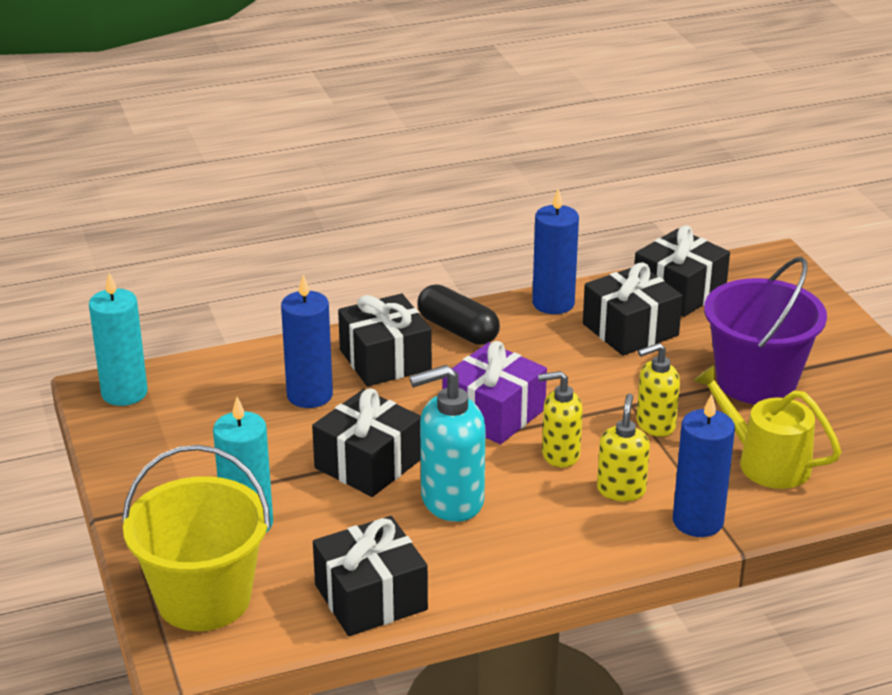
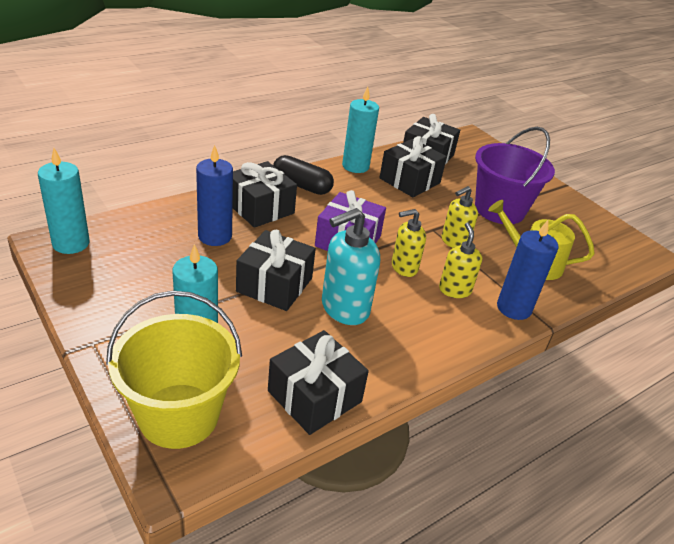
camera: 20 degrees left, 5 degrees up
blue candle [532,188,579,314] -> turquoise candle [342,86,379,173]

